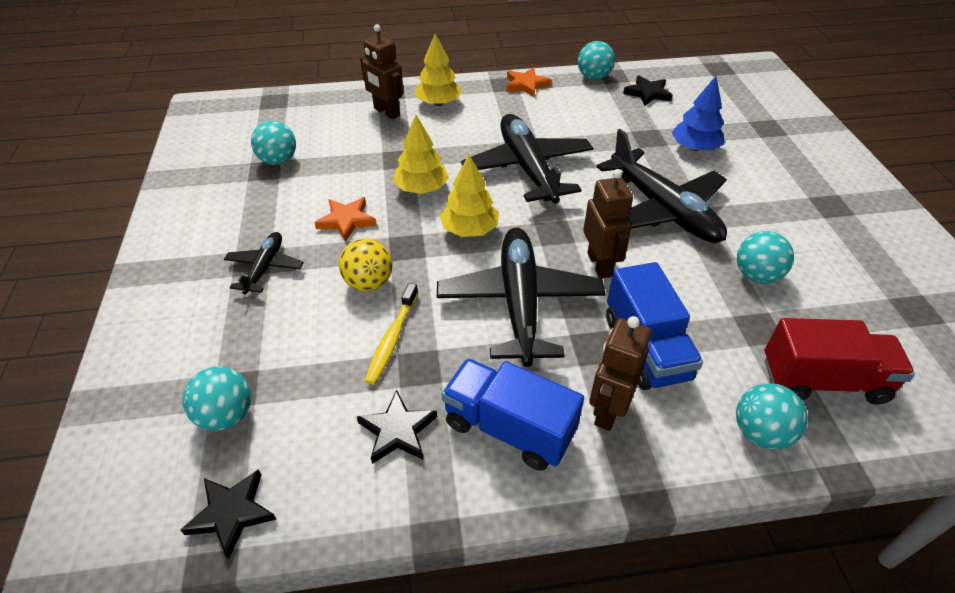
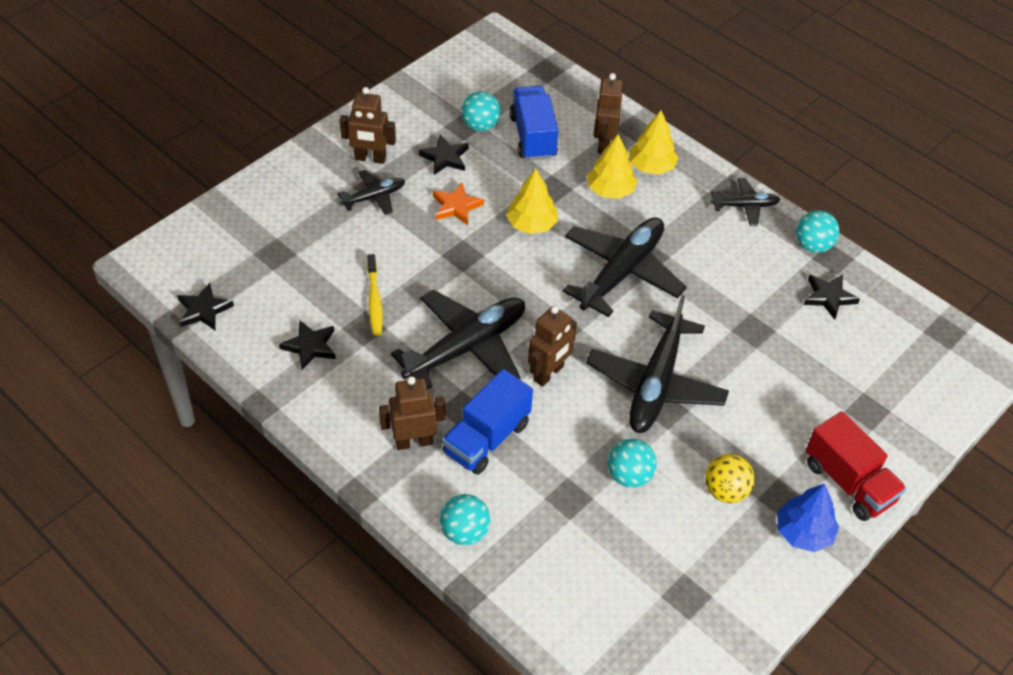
camera: 50 degrees right, 5 degrees up
turquoise ball [183,366,251,431] -> none
yellow ball [339,238,392,291] -> yellow ball moved to [705,454,755,503]
yellow toothbrush [365,283,418,385] -> yellow toothbrush turned 75 degrees counterclockwise [367,254,383,336]
yellow tree [439,155,499,237] -> yellow tree moved to [587,134,638,199]
blue truck [442,359,584,471] -> blue truck moved to [510,86,558,160]
orange star [506,67,551,97] -> black plane [710,178,780,226]
blue tree [672,76,724,151] -> blue tree moved to [777,484,839,552]
red truck [765,318,915,405] -> red truck moved to [806,411,907,521]
none -> brown robot [340,87,396,164]
none -> black star [418,135,469,175]

